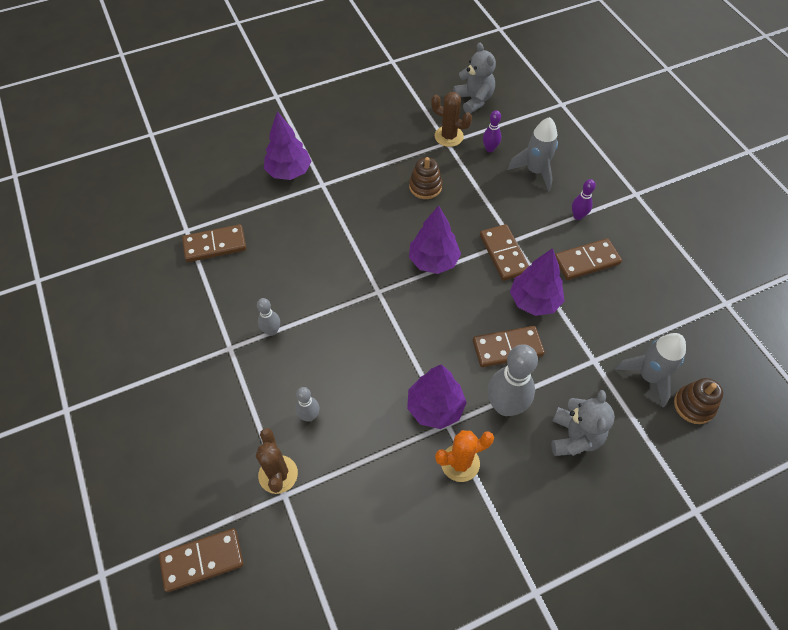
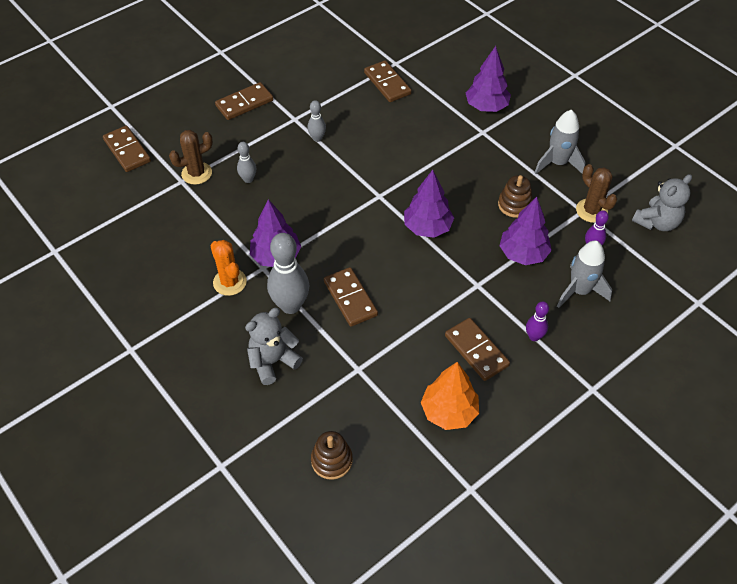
camera: 75 degrees right, 5 degrees down
brown cactus [431,92,472,147] -> brown cactus turned 45 degrees counterclockwise [576,164,617,223]
brown domino [480,224,529,281] -> brown domino moved to [215,82,273,120]
purple tree [510,248,564,316] -> purple tree moved to [499,197,552,265]
grey teddy bear [551,390,615,456] -> grey teddy bear turned 150 degrees clockwise [245,308,303,385]
grey rocket [615,333,686,407] -> grey rocket moved to [534,110,586,174]
none -> orange tree [421,362,479,430]

